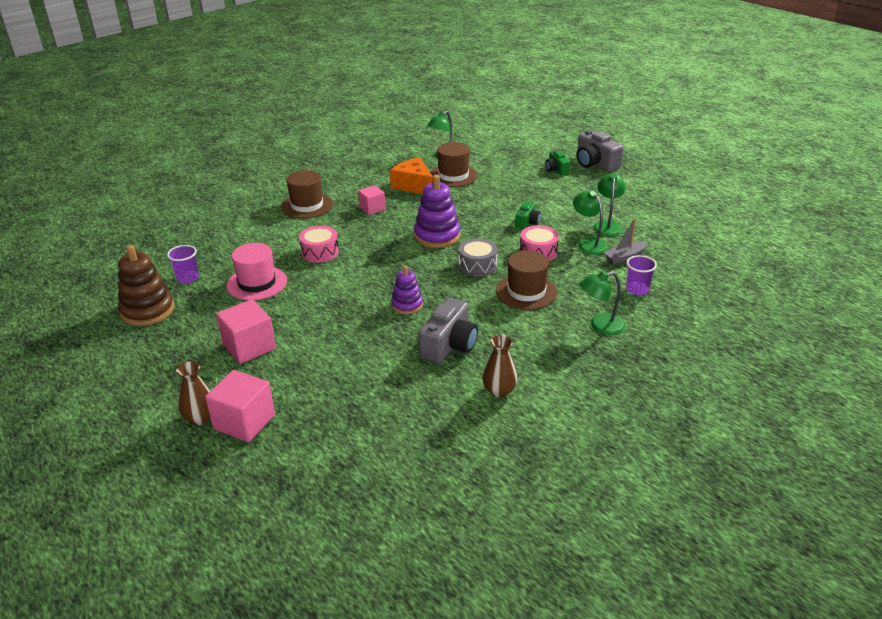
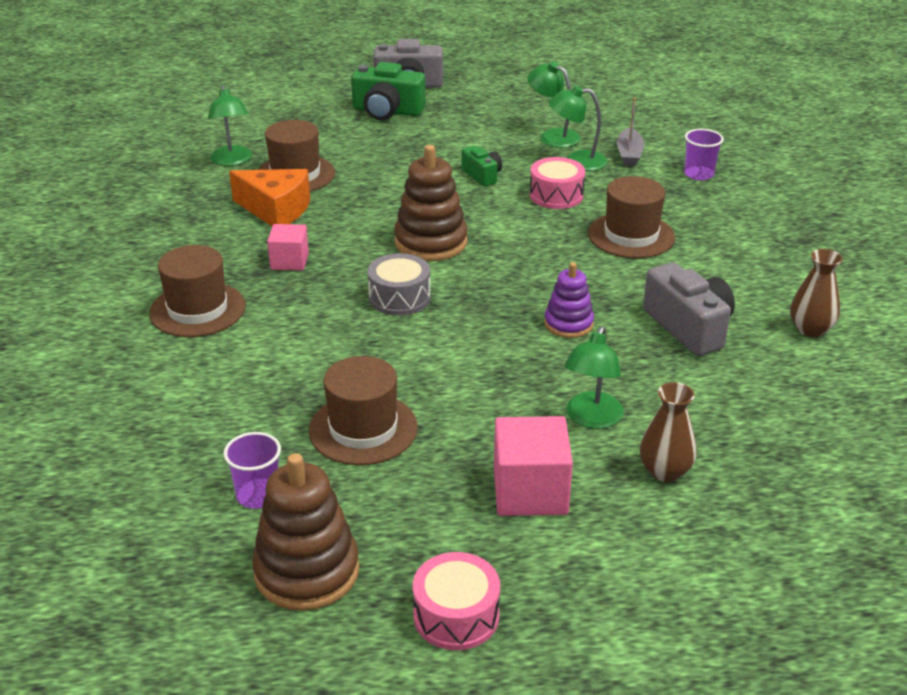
camera: 55 degrees left, 0 degrees up
brown vase [176,361,211,425] -> brown vase moved to [640,382,697,482]
pink cube [205,370,275,442] -> none
pink hat [227,243,287,300] -> brown hat [309,356,418,465]
pink drum [299,226,339,263] -> pink drum moved to [413,552,500,650]
orange cheese [390,157,433,194] -> orange cheese turned 150 degrees counterclockwise [229,169,310,226]
purple stacking toy [414,175,460,248] -> brown stacking toy [394,145,468,261]
grey drum [459,238,497,277] -> grey drum moved to [367,253,431,316]
green camera [545,150,570,175] -> green camera [351,62,426,120], size x1.74
green lamp [580,271,626,335] -> green lamp moved to [564,326,624,429]

